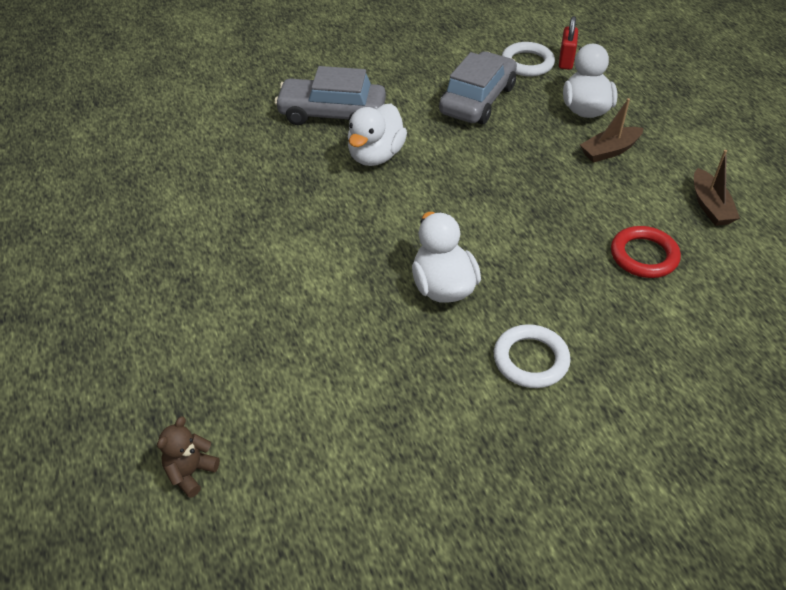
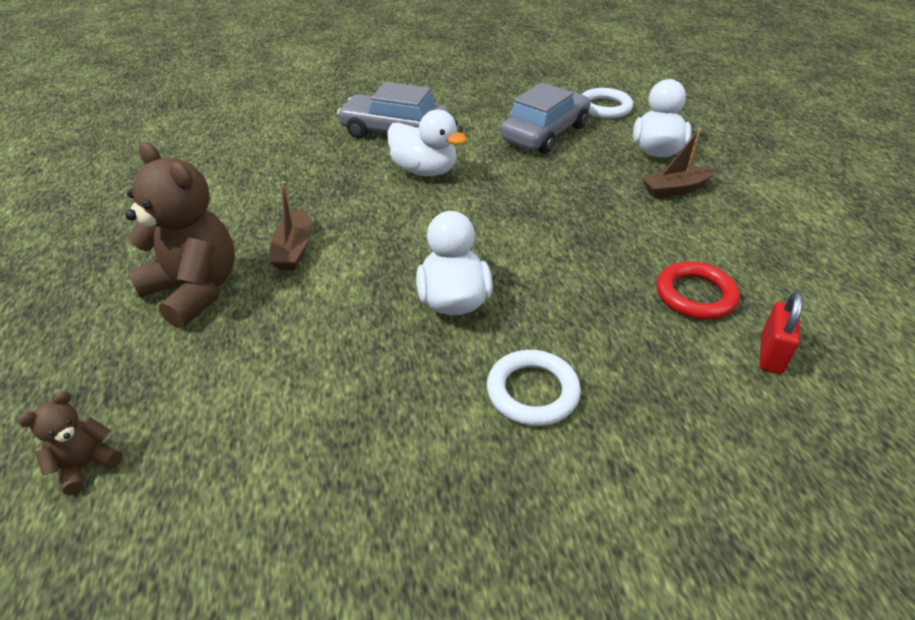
camera: 10 degrees right, 5 degrees down
white duck [348,103,407,166] -> white duck turned 90 degrees counterclockwise [387,109,467,176]
red padlock [559,16,578,70] -> red padlock moved to [760,291,803,374]
brown boat [694,150,740,226] -> brown boat moved to [269,181,312,270]
none -> brown teddy bear [125,142,235,328]

